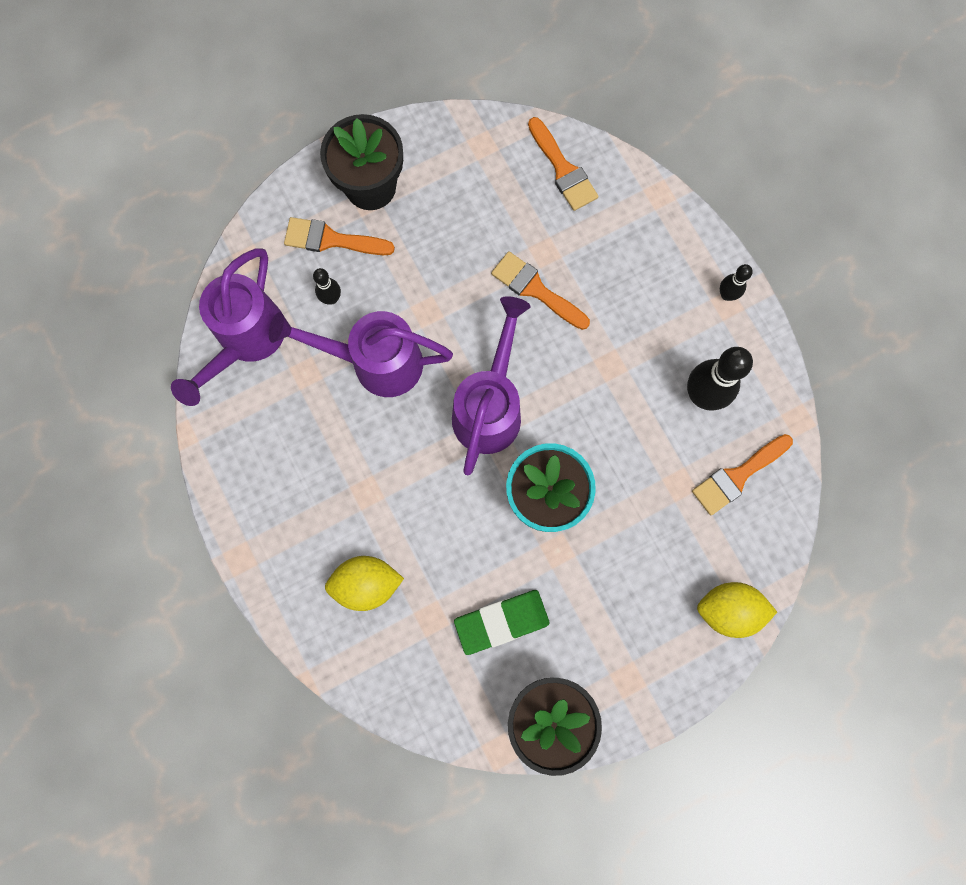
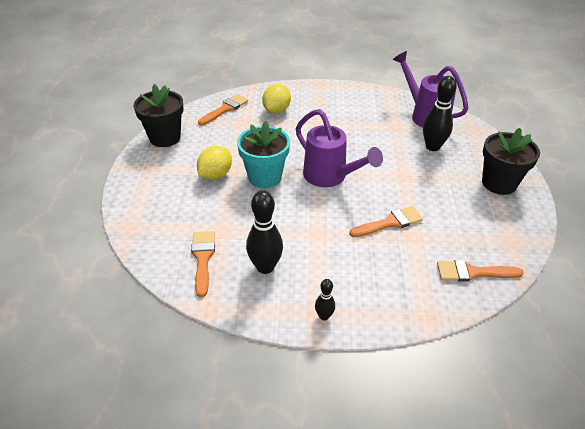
camera: 120 degrees right, 35 degrees down
purple watering can [269,311,453,397] -> none
orange brush [284,217,395,255] -> orange brush moved to [198,94,248,125]
black bowling pin [313,268,341,304] -> black bowling pin [423,76,457,151], size x1.91
green eraser [454,590,550,655] -> none
yellow lemon [697,582,777,638] -> yellow lemon moved to [197,146,232,180]

